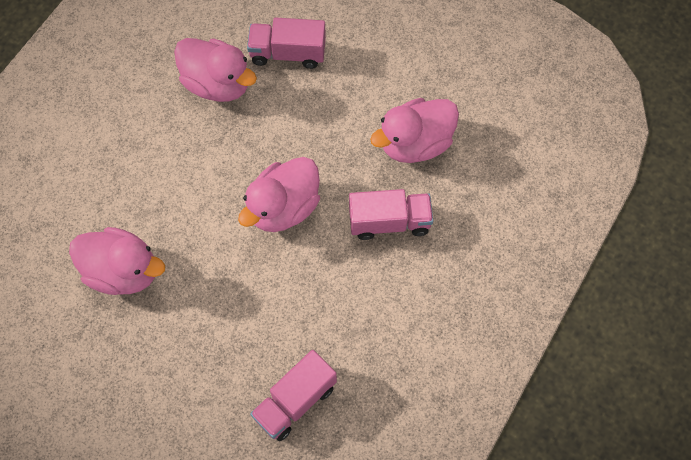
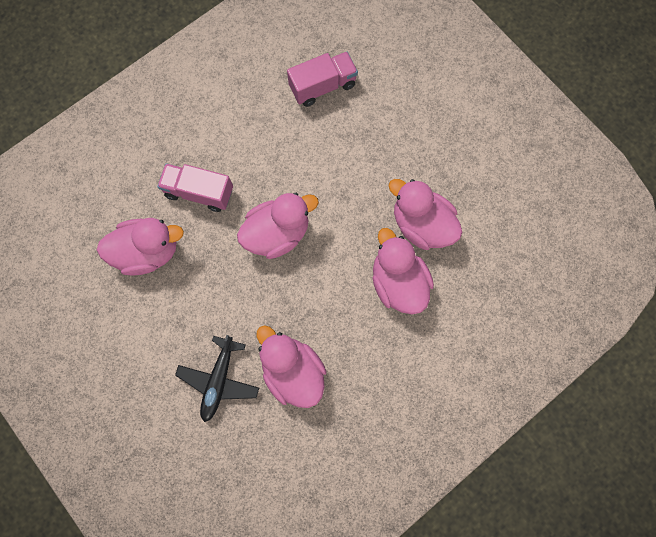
camera: 160 degrees left, 10 degrees up
pink truck [247,18,326,69] -> black plane [175,335,259,422]
none -> pink duck [373,228,434,314]

